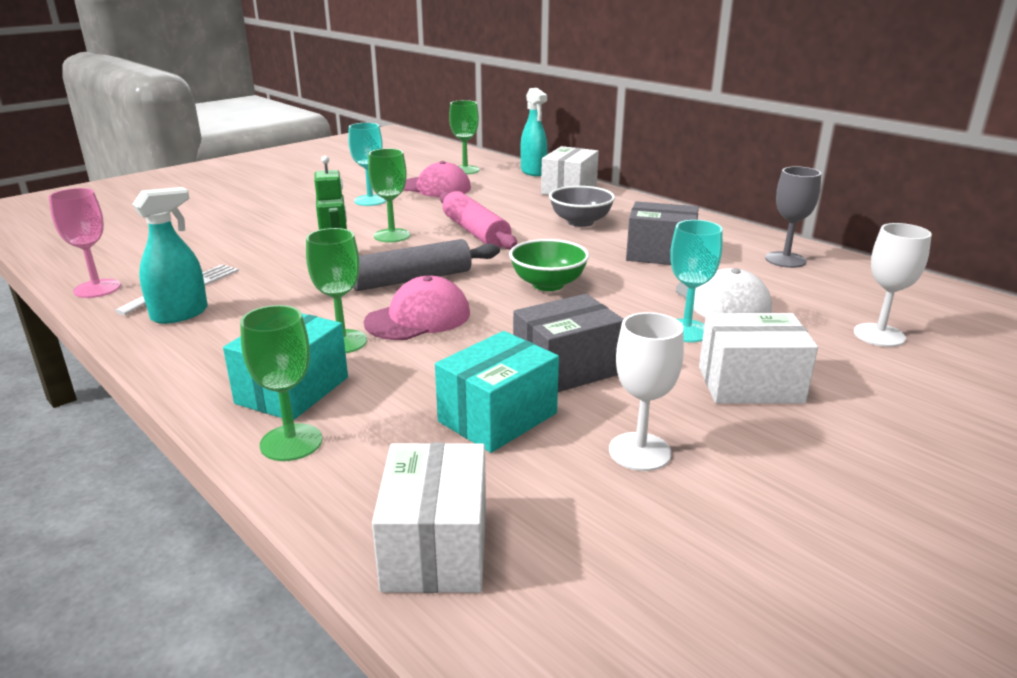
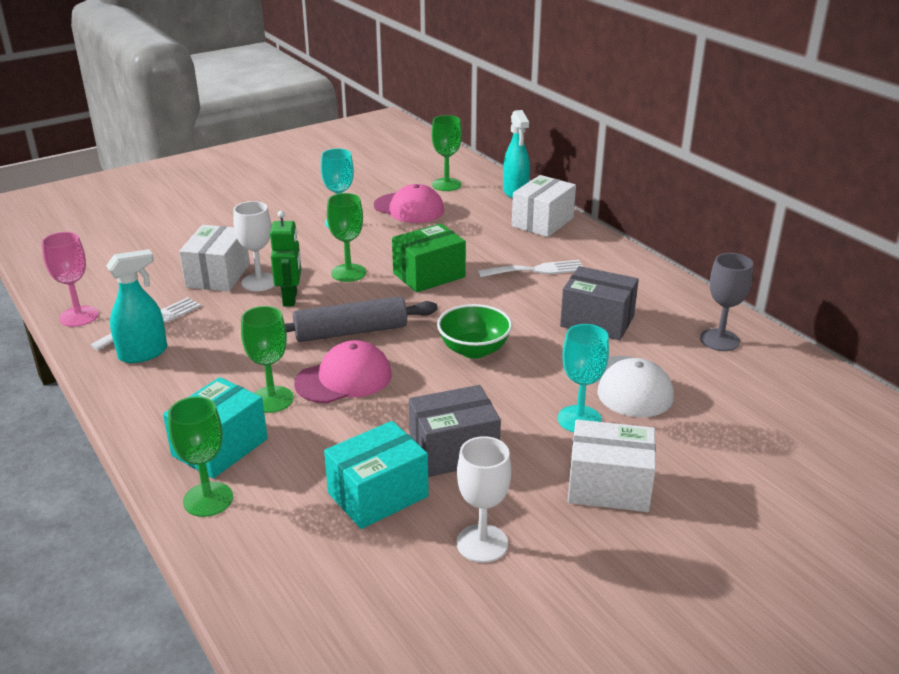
camera: 10 degrees right, 5 degrees up
white box [372,443,486,593] -> white box moved to [179,225,250,292]
pink rolling pin [440,191,517,250] -> green box [392,223,466,293]
grey bowl [549,186,615,227] -> white fork [478,260,583,277]
white goblet [854,223,932,347] -> white goblet moved to [233,201,275,291]

